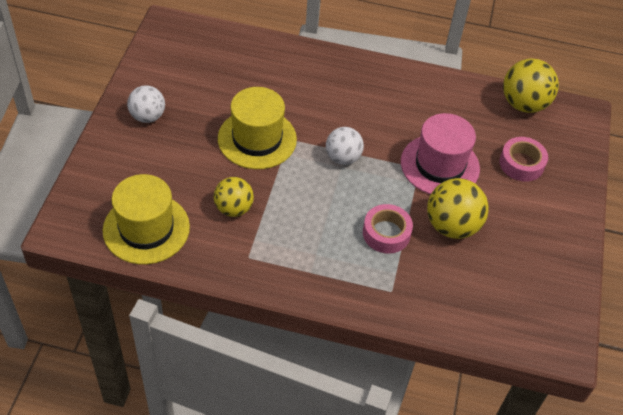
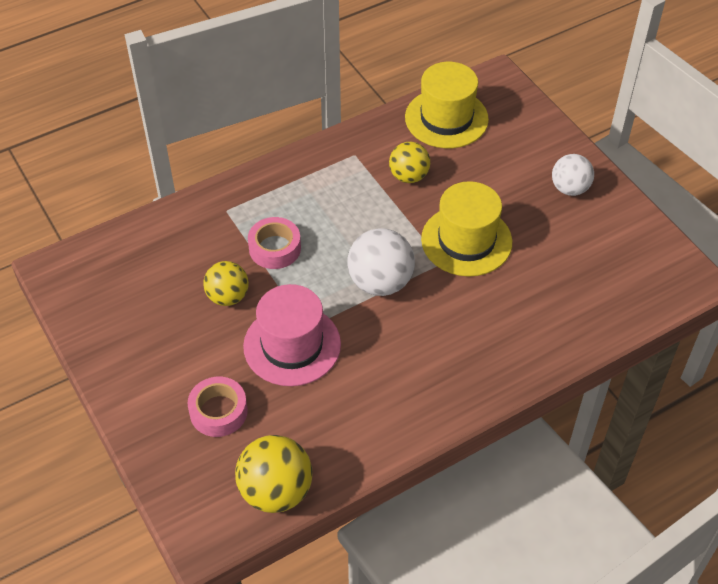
camera: 140 degrees right, 0 degrees up
white ball [326,127,364,165] -> white ball [347,228,415,296], size x1.50
yellow ball [427,178,489,239] -> yellow ball [203,261,249,306], size x0.66

